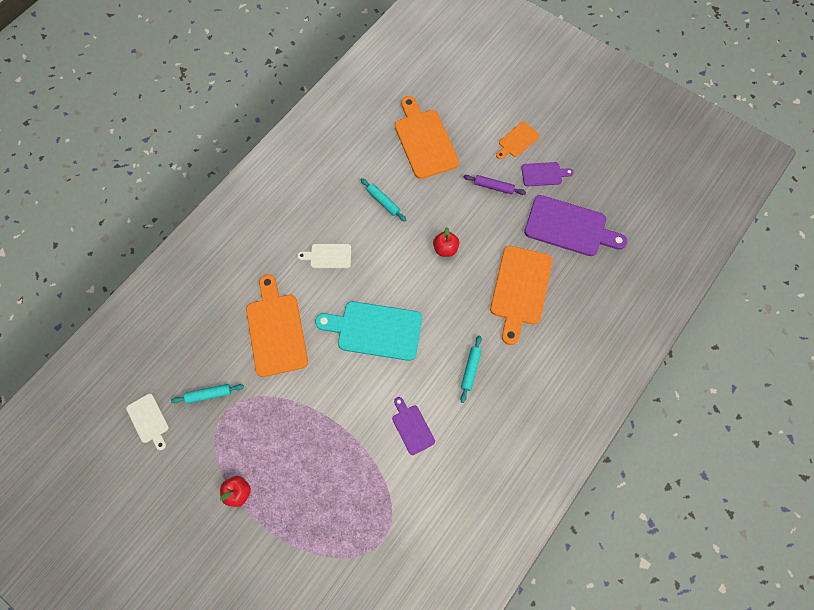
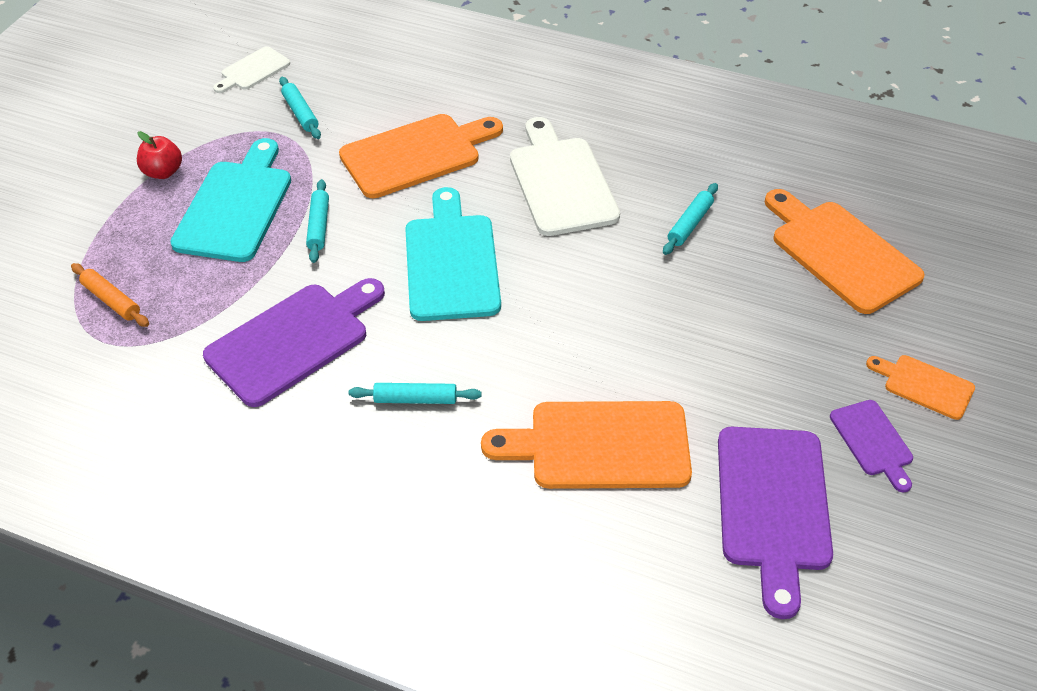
camera: 75 degrees right, 20 degrees down
white cutting board [297,244,351,268] -> white cutting board [510,117,620,236], size x1.89
purple cutting board [392,397,435,455] -> purple cutting board [203,278,385,407], size x1.89
orange cutting board [395,96,459,179] -> orange cutting board turned 90 degrees counterclockwise [765,189,925,314]
red apple [433,227,459,257] -> none
purple rolling pin [463,175,526,195] -> none
none -> orange rolling pin [71,263,149,327]
none -> turquoise cutting board [170,138,291,262]
none -> turquoise rolling pin [306,179,329,263]

